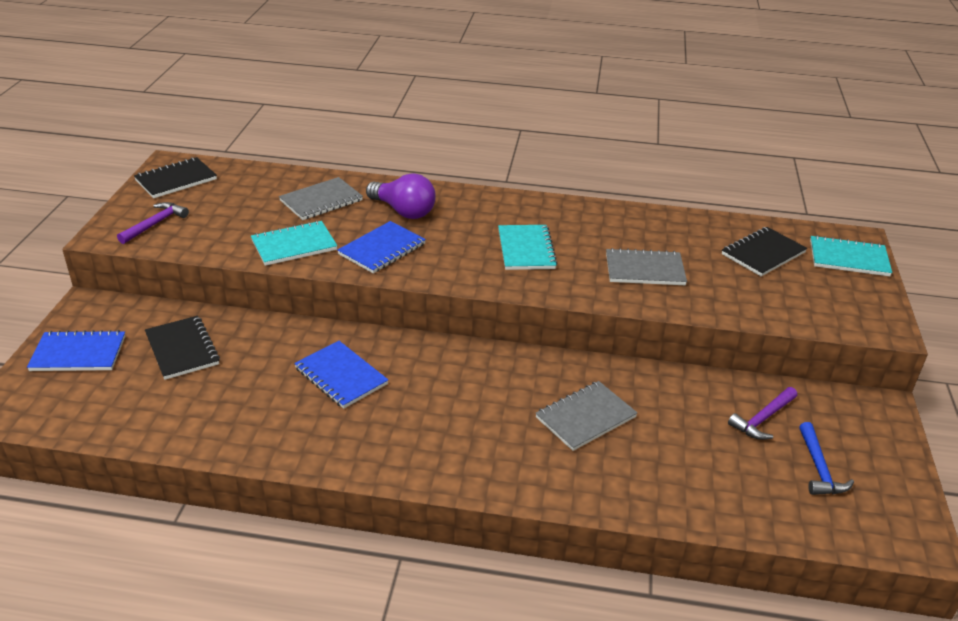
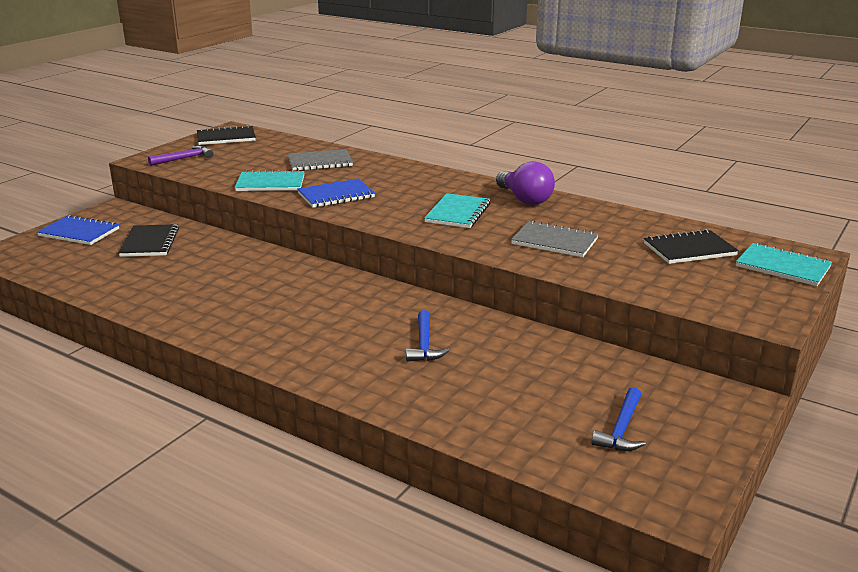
camera: 25 degrees right, 10 degrees down
blue notebook [294,341,388,409] -> none
purple light bulb [366,173,436,219] -> purple light bulb moved to [496,161,555,205]
grey notebook [535,381,638,451] -> blue hammer [406,310,449,362]
purple hammer [728,387,797,440] -> none

